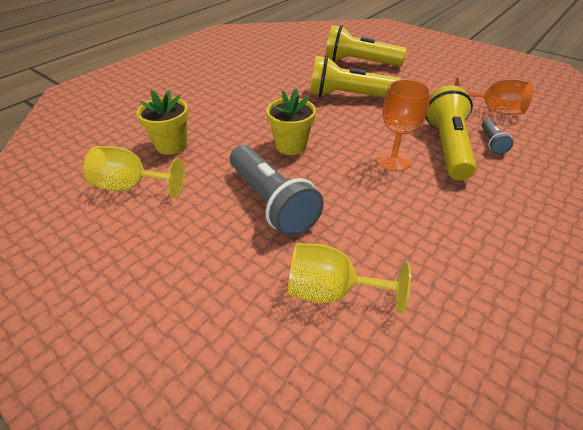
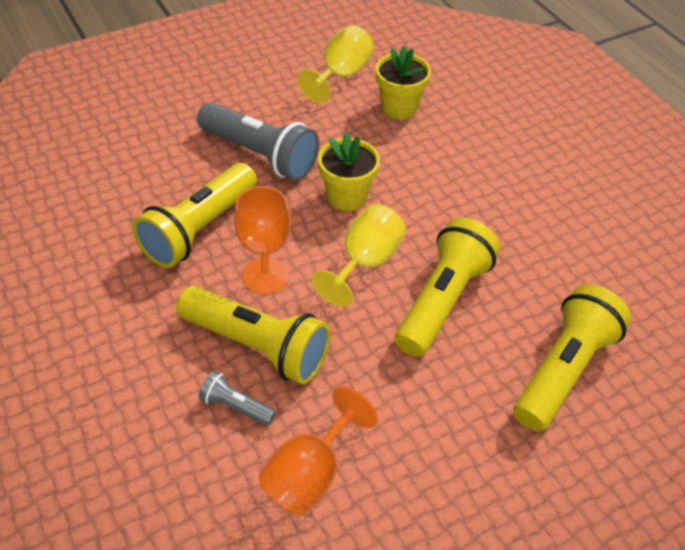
camera: 110 degrees right, 5 degrees up
grey flashlight [230,145,324,237] -> grey flashlight turned 135 degrees counterclockwise [197,102,319,181]
yellow goblet [288,243,411,314] -> yellow goblet moved to [312,204,406,307]
none -> yellow flashlight [132,163,257,268]

